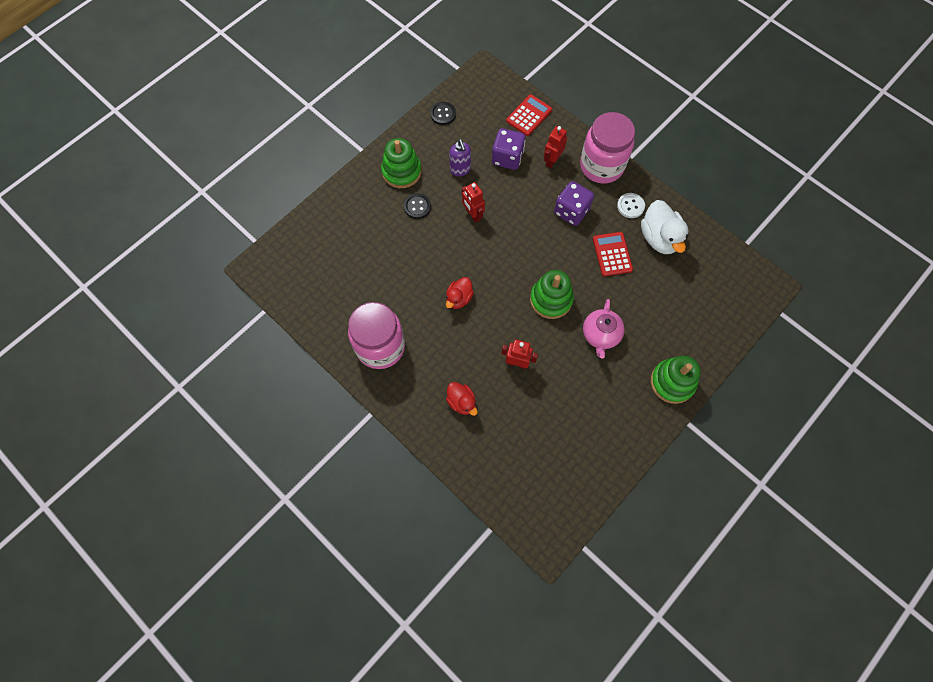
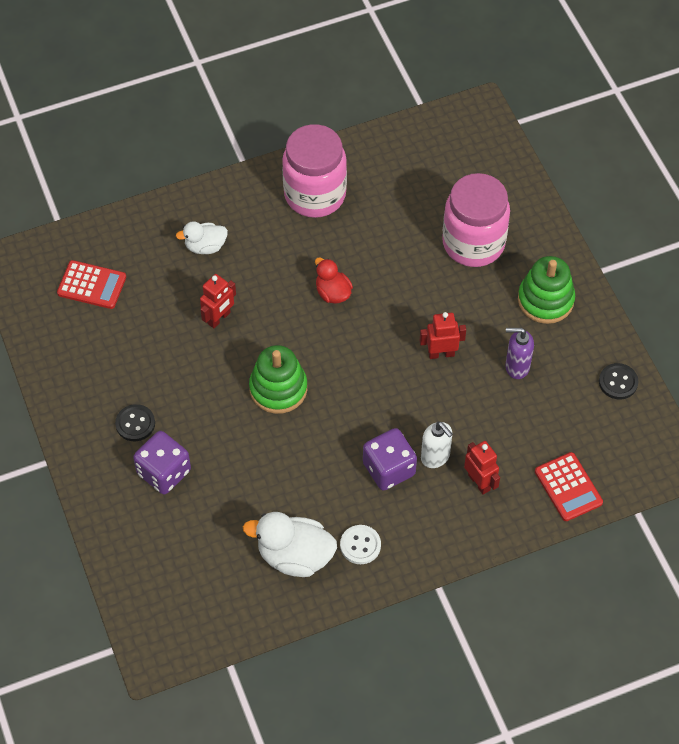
camera: 115 degrees right, 10 degrees down
black button [404,193,431,219] -> black button moved to [115,404,155,441]
red duck [446,382,478,416] -> white duck [176,221,228,254]
purple dice [492,128,526,170] -> purple dice moved to [133,431,191,494]
pink jar [580,112,635,184] -> pink jar moved to [442,173,510,267]
pink teapot [583,299,624,359] -> none
red calculator [593,232,633,276] -> red calculator moved to [57,260,126,309]
green stacking toy [651,356,701,404] -> none
none -> white soap dispenser [421,421,453,468]

